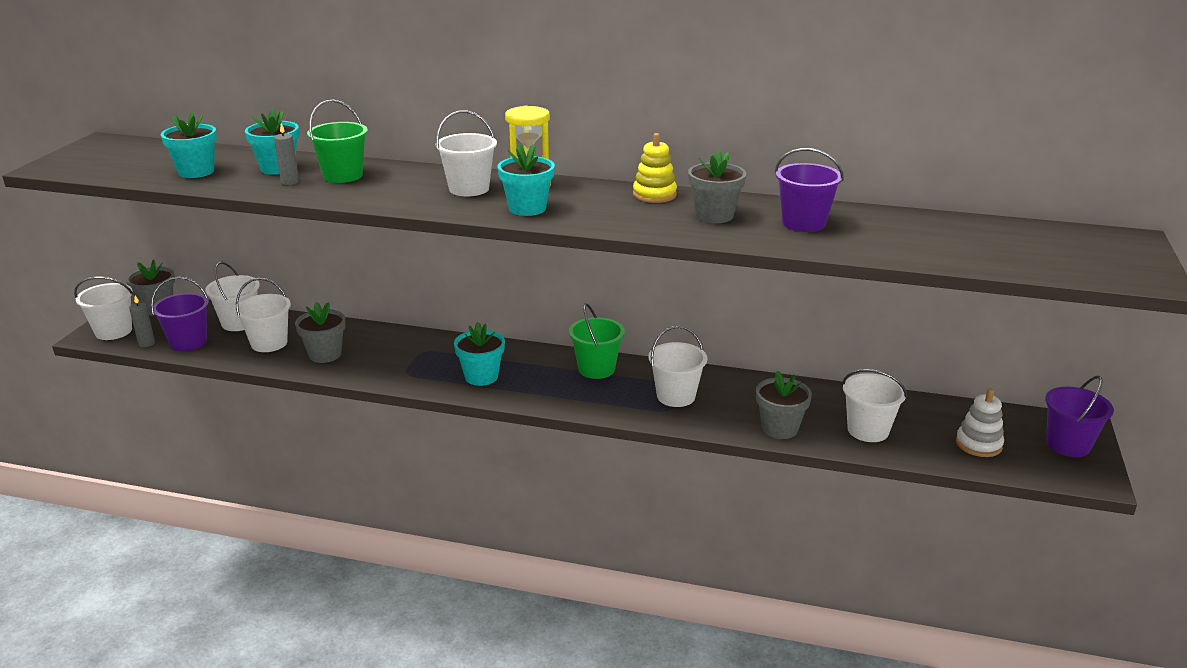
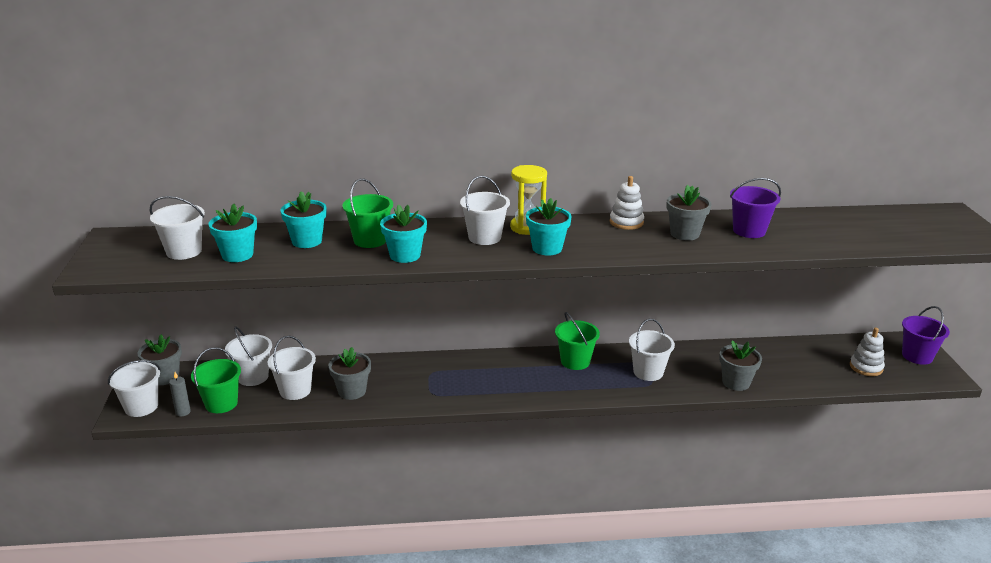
camera: 20 degrees left, 0 degrees up
purple bucket [151,277,209,351] -> green bucket [191,347,241,413]
grey candle [274,123,299,185] -> none
turquoise flower pot [454,322,505,386] -> turquoise flower pot moved to [380,205,427,263]
yellow stacking toy [633,133,677,203] -> white stacking toy [610,176,644,230]
white bucket [842,369,907,442] -> white bucket moved to [150,196,205,260]

